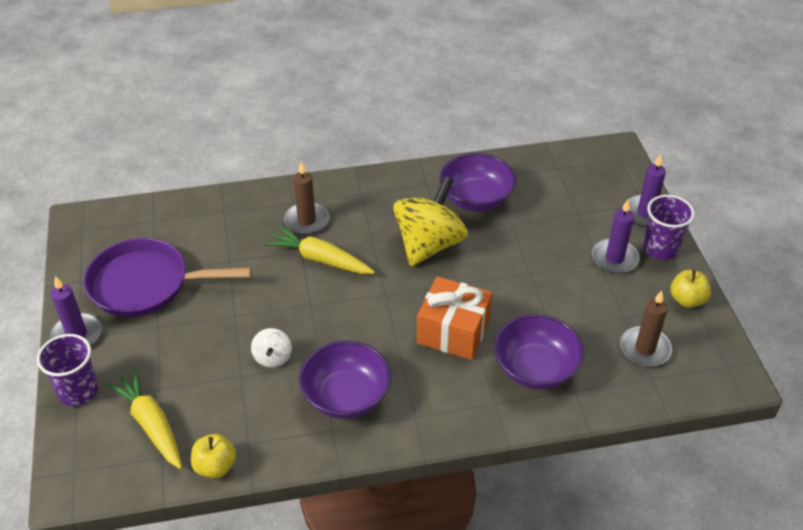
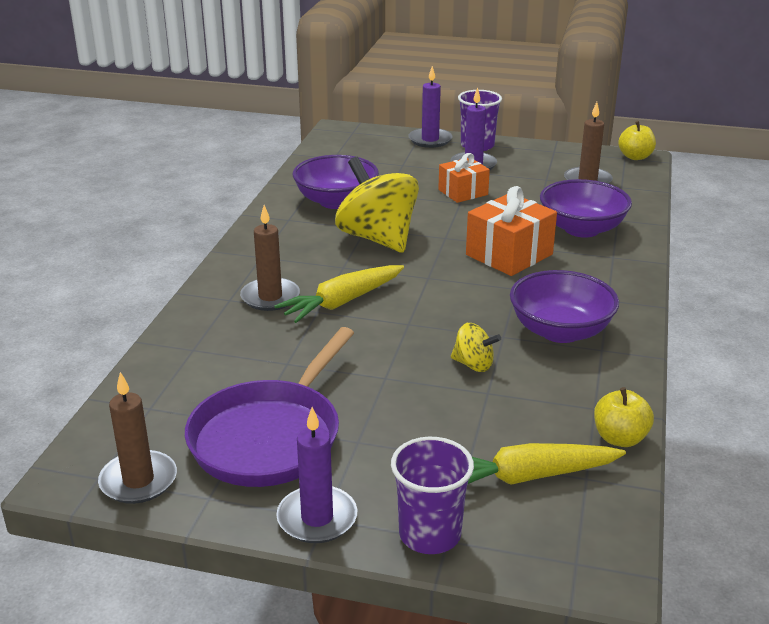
camera: 65 degrees left, 15 degrees down
white spinning top [251,328,292,368] -> yellow spinning top [451,323,501,372]
yellow apple [670,270,711,308] -> yellow apple moved to [618,121,656,160]
none -> brown candle [98,372,177,504]
none -> orange gift [438,153,490,203]

